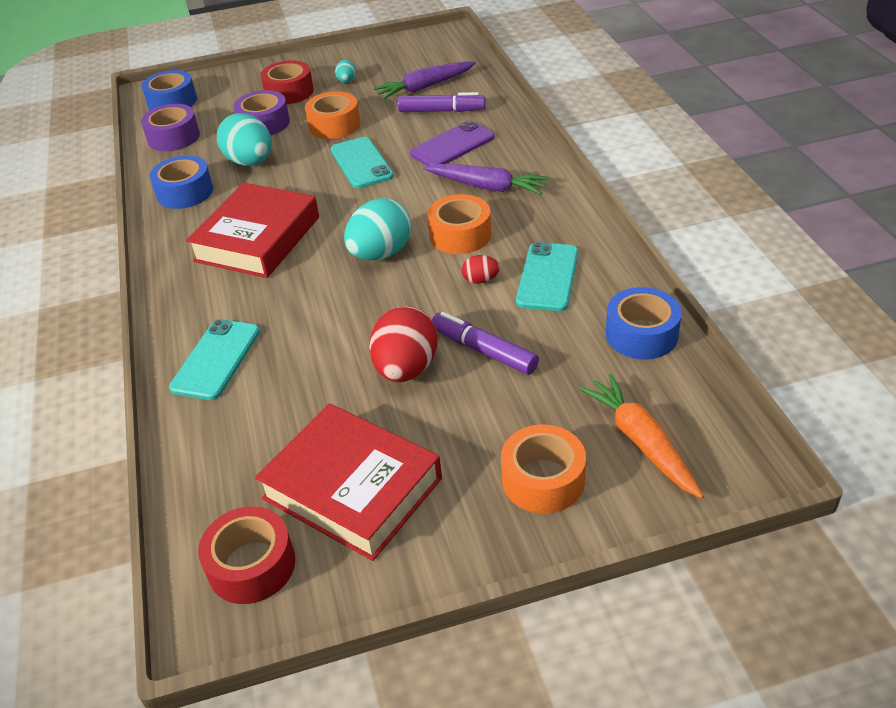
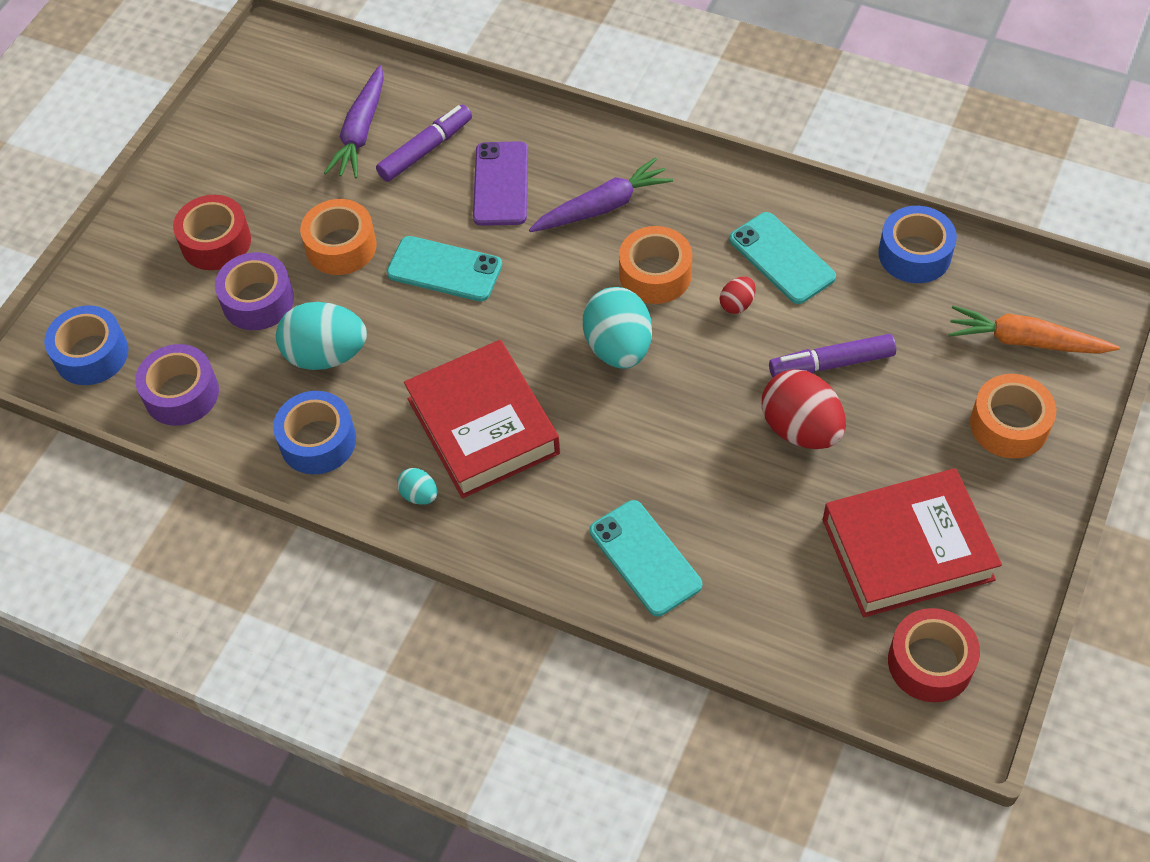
camera: 50 degrees left, 15 degrees up
turquoise egg [335,60,356,83] -> turquoise egg moved to [397,468,437,505]

